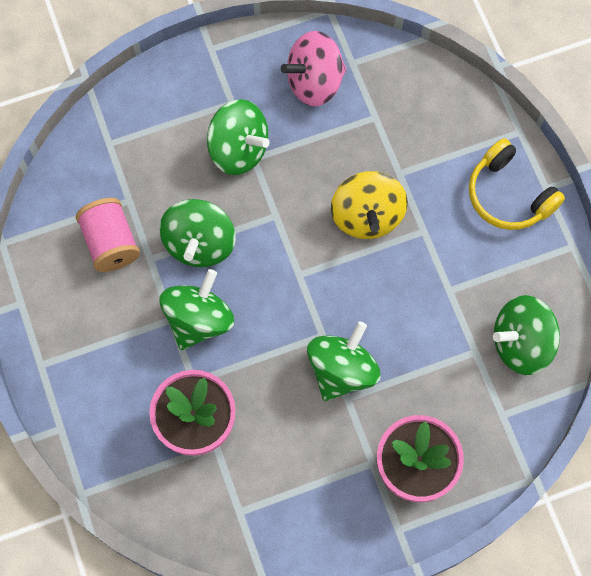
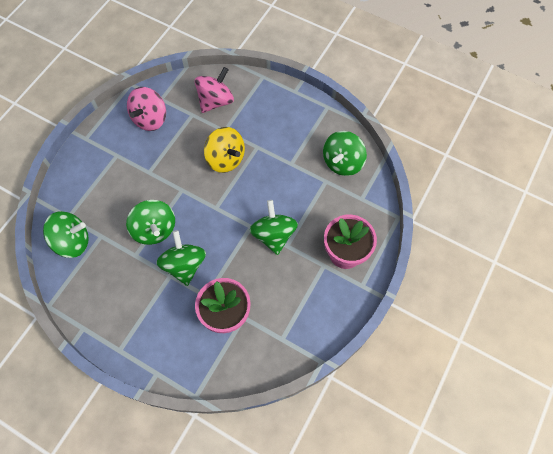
camera: 40 degrees left, 5 degrees down
pink spool [76,198,140,272] -> none
green spinning top [207,99,270,175] -> green spinning top moved to [43,211,89,258]
yellow headphones [469,138,565,230] -> none
none -> pink spinning top [195,67,234,113]

